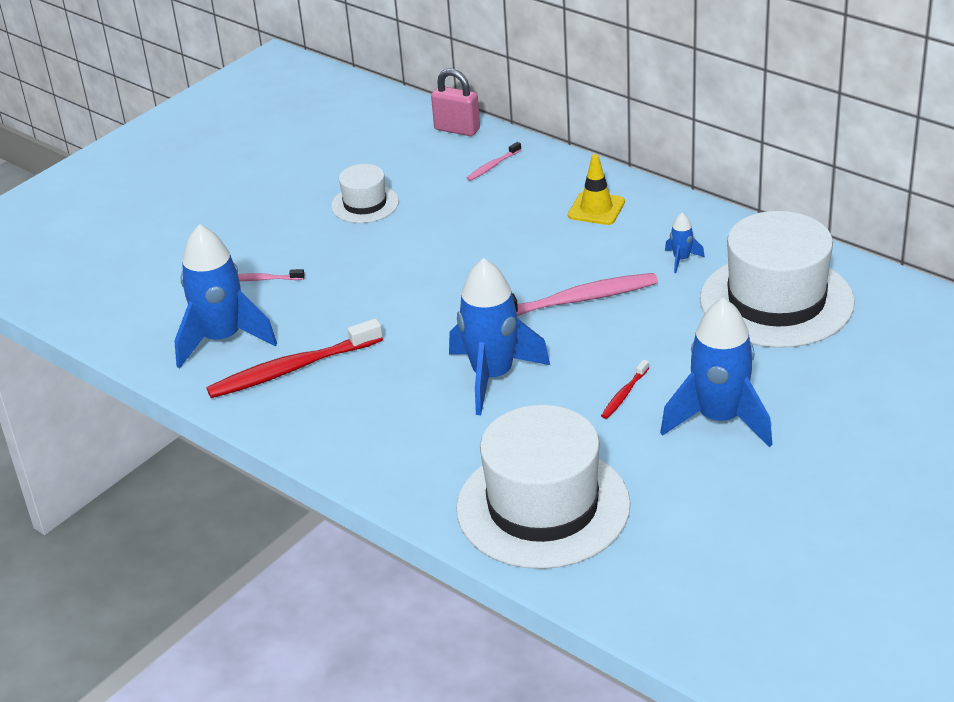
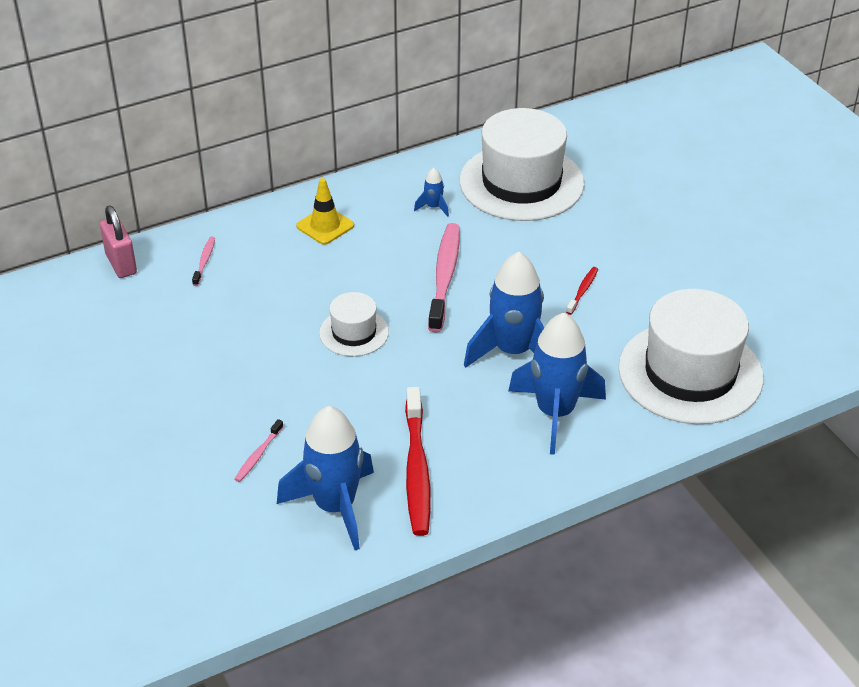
camera: 70 degrees left, 5 degrees up
white hat [331,164,399,223] -> white hat moved to [319,292,389,357]
pink padlock [431,69,480,136] -> pink padlock turned 75 degrees counterclockwise [100,206,137,278]
pink toothbrush [467,142,521,181] -> pink toothbrush turned 150 degrees counterclockwise [192,237,215,286]
red toothbrush [601,359,649,419] -> red toothbrush turned 120 degrees counterclockwise [566,267,598,315]
blue rocket [660,298,773,447] -> blue rocket moved to [508,313,606,455]

